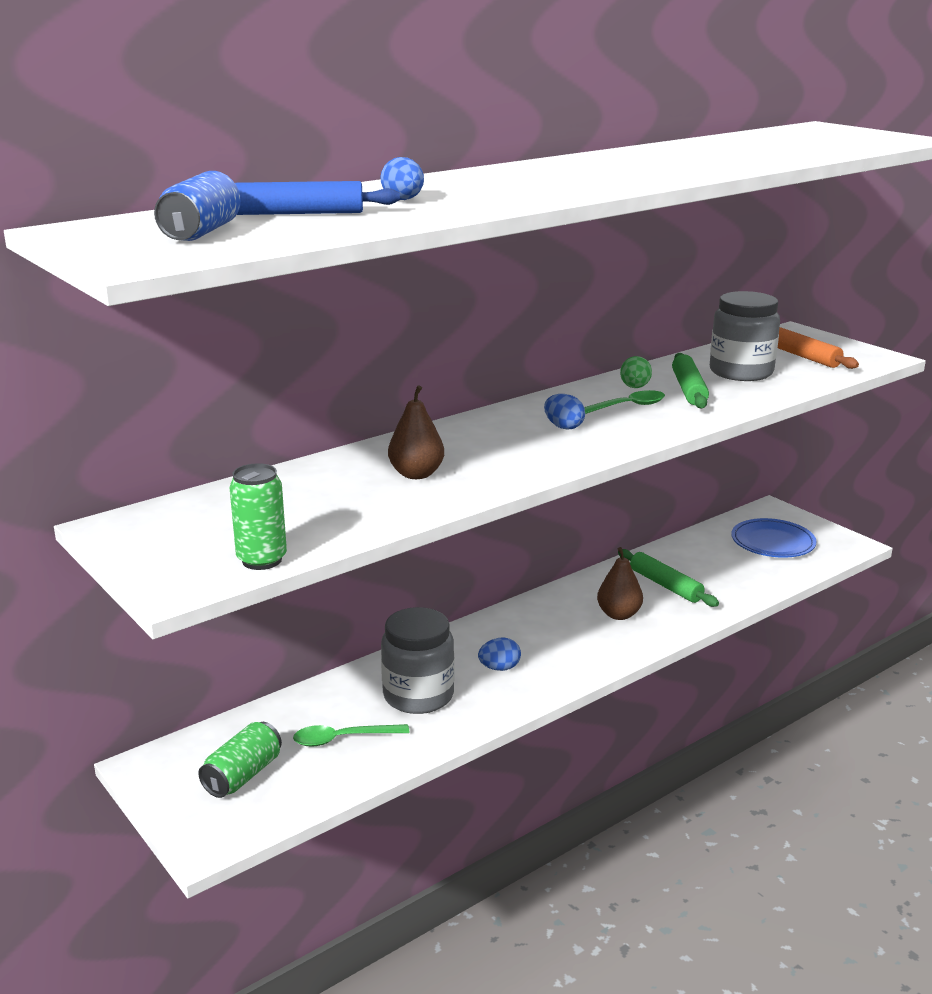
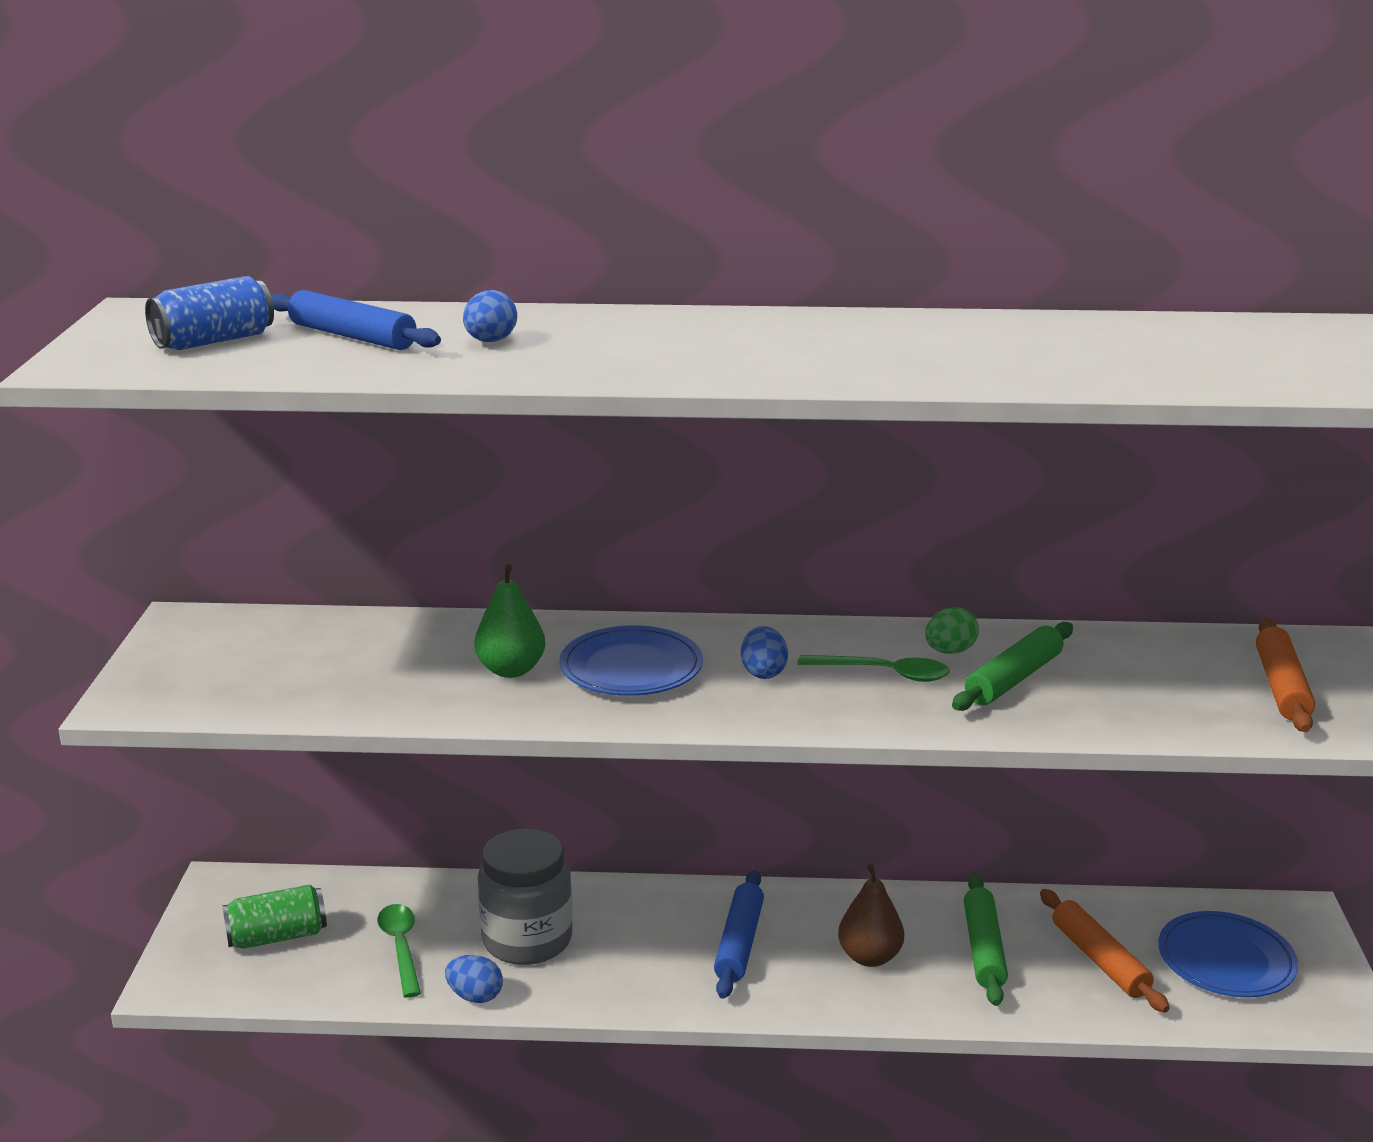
camera: 40 degrees right, 0 degrees up
green can [230,463,287,570] -> none
green spoon [293,724,409,747] -> green spoon turned 45 degrees clockwise [377,904,421,998]
brown pear [388,385,444,479] -> green pear [474,564,546,678]
blue egg [478,637,521,671] -> blue egg moved to [445,955,503,1003]
grey jar [710,291,780,381] -> none
none -> blue plate [559,625,703,696]
none -> blue rolling pin [714,870,764,999]
none -> orange rolling pin [1040,889,1170,1013]

